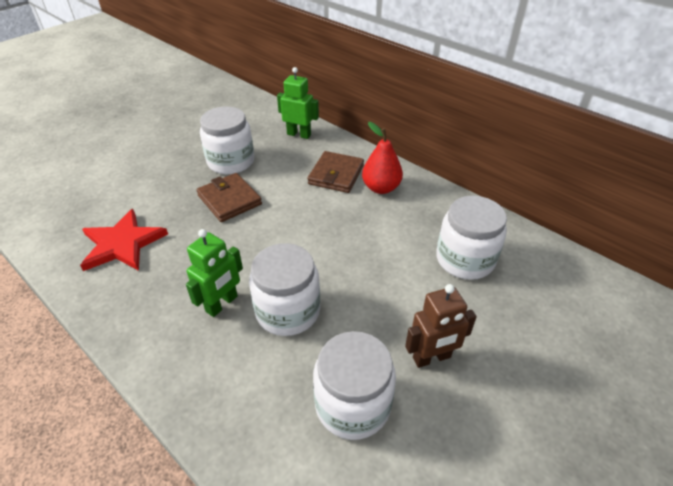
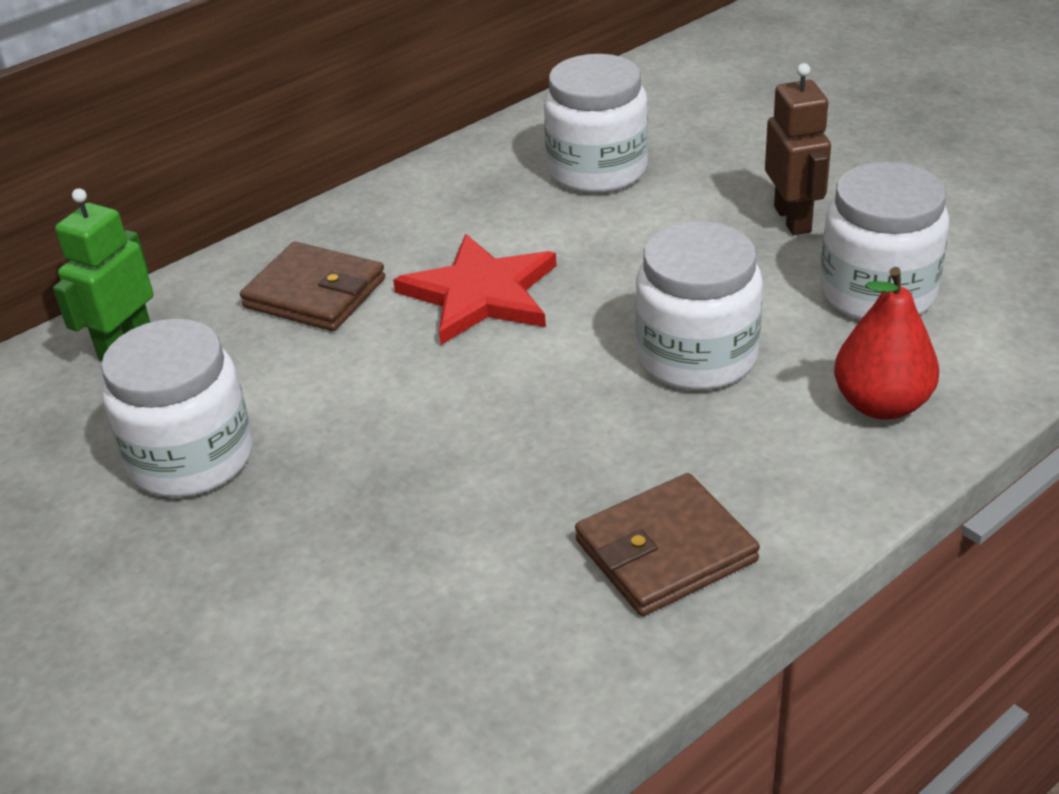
camera: 80 degrees left, 5 degrees down
red star [80,209,168,271] -> red star moved to [393,234,557,345]
green robot [186,229,243,317] -> none
brown wallet [196,173,262,222] -> brown wallet moved to [575,473,760,616]
red pear [362,122,403,194] -> red pear moved to [834,267,939,420]

